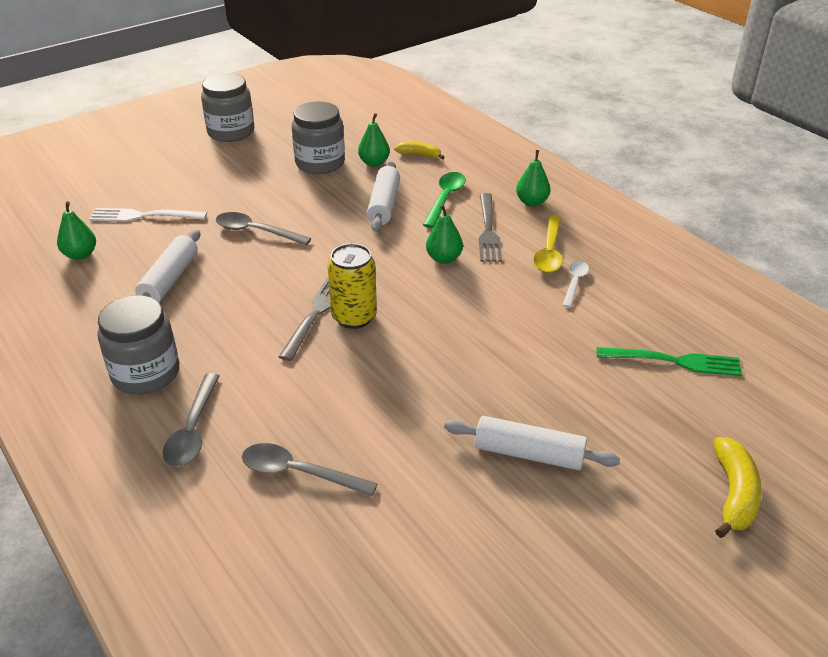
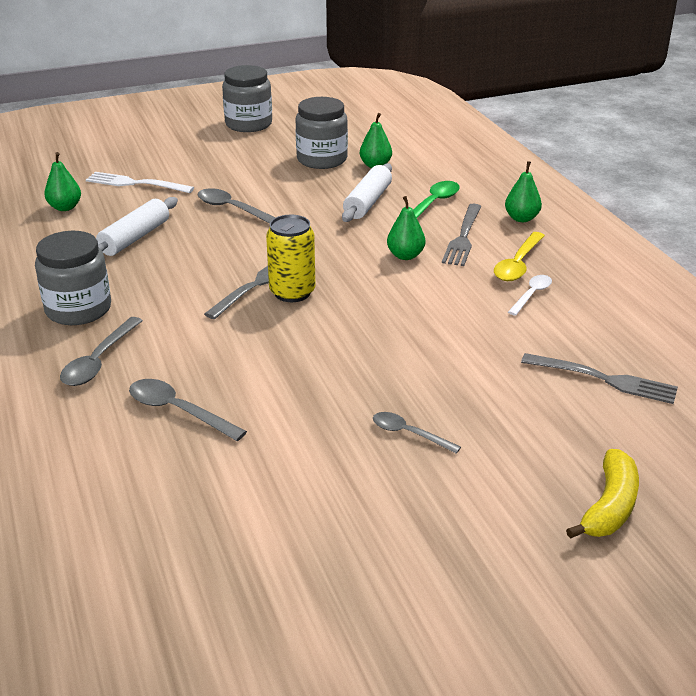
camera: 15 degrees right, 5 degrees down
yellow banana [394,141,445,160] -> none
white rolling pin [444,416,620,470] -> grey spoon [373,412,461,454]
green fork [597,347,742,376] -> grey fork [521,353,678,404]

